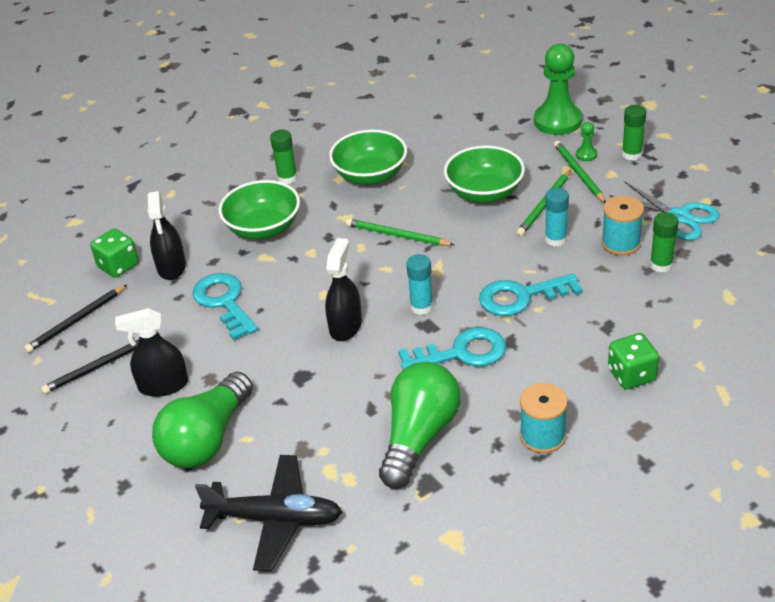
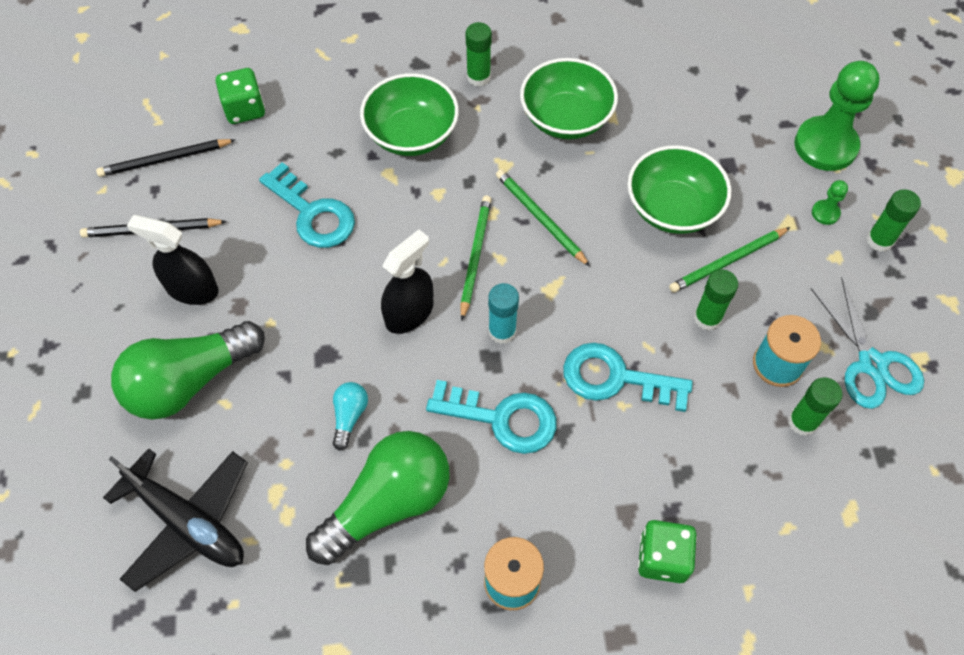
camera: 25 degrees right, 20 degrees up
black spray bottle [148,191,186,280] -> none
turquoise key [192,273,258,340] -> turquoise key turned 135 degrees clockwise [259,162,355,248]
turquoise glue stick [545,188,569,246] -> green glue stick [694,269,738,331]
green pencil [554,141,606,203] -> green pencil moved to [460,196,491,320]
none -> turquoise light bulb [333,382,368,450]

